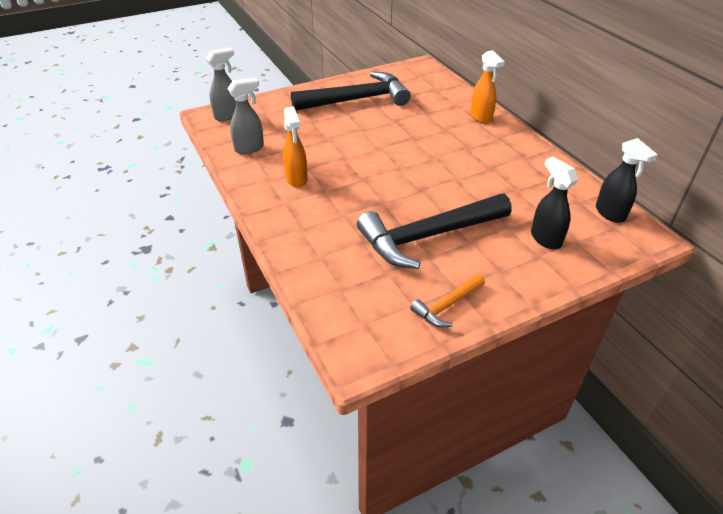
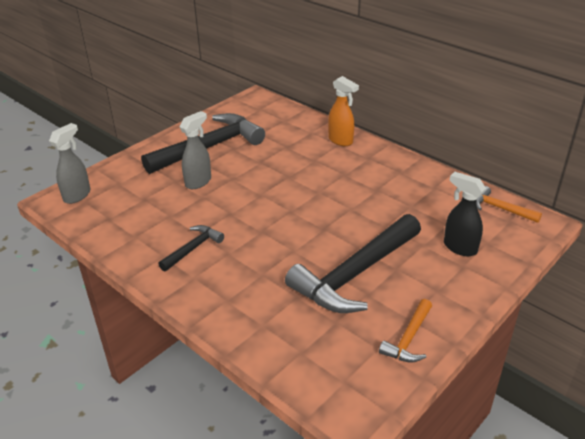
camera: 20 degrees left, 5 degrees down
grey spray bottle [227,77,264,154] -> grey spray bottle moved to [180,111,211,189]
orange spray bottle [283,106,308,188] -> black hammer [159,225,224,271]
black spray bottle [596,138,658,223] -> orange hammer [476,186,542,223]

